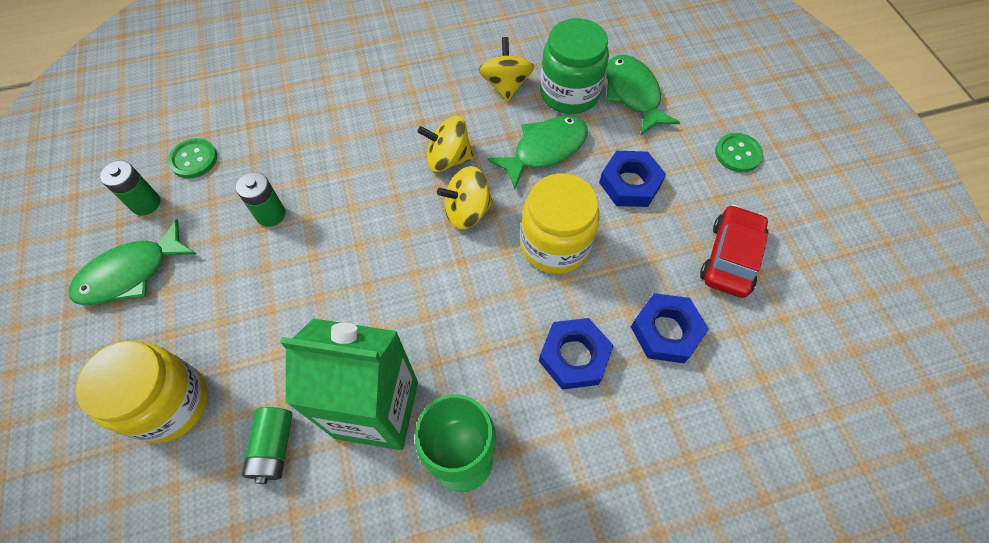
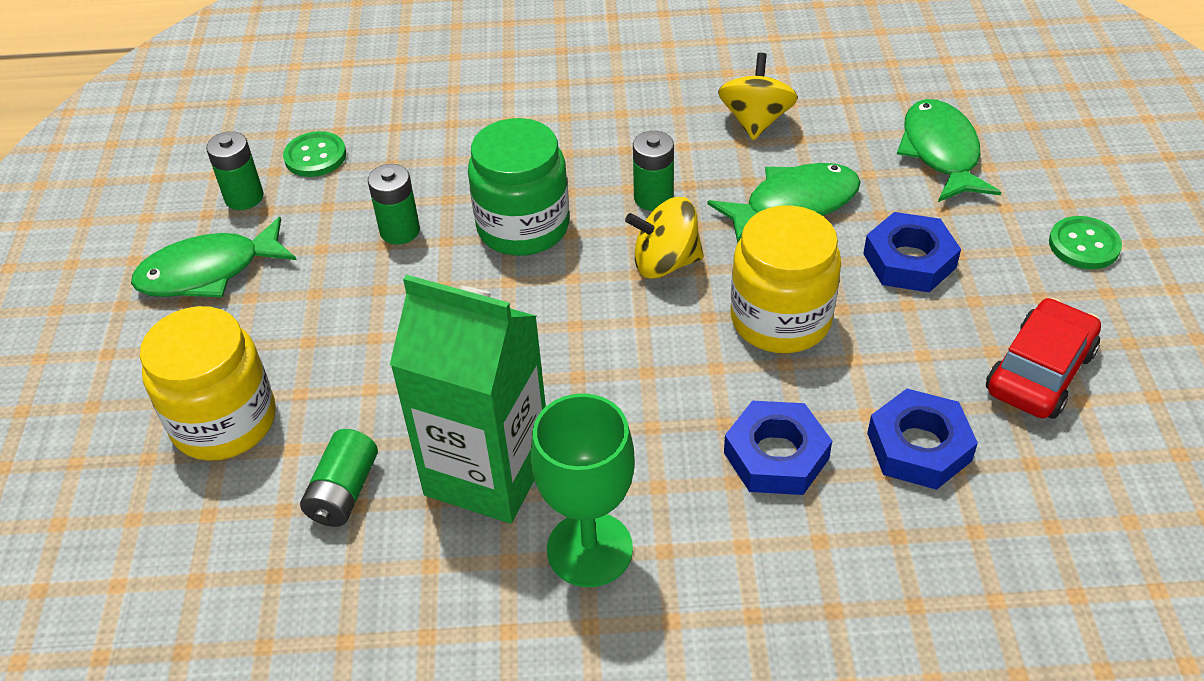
camera: 15 degrees right, 15 degrees down
yellow spinning top [417,116,474,172] -> green battery [633,131,674,211]
green jar [540,18,609,114] -> green jar moved to [468,118,569,256]

